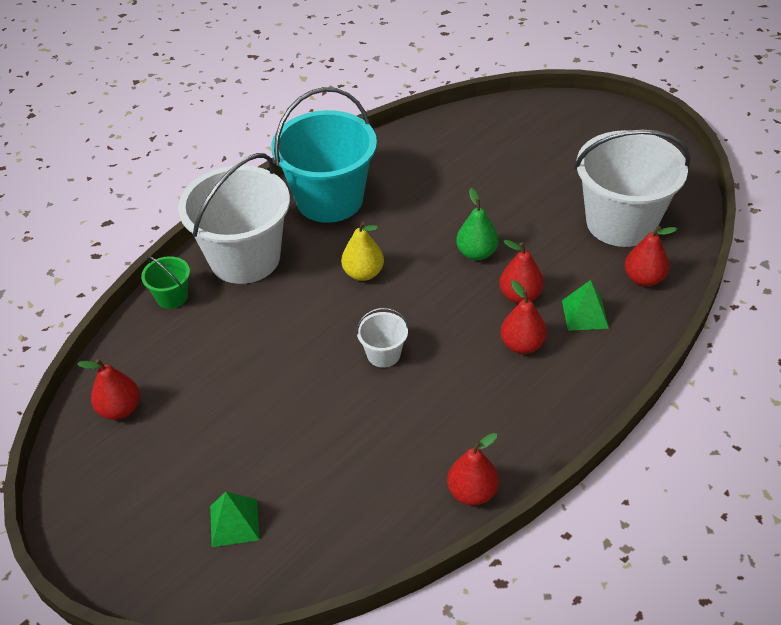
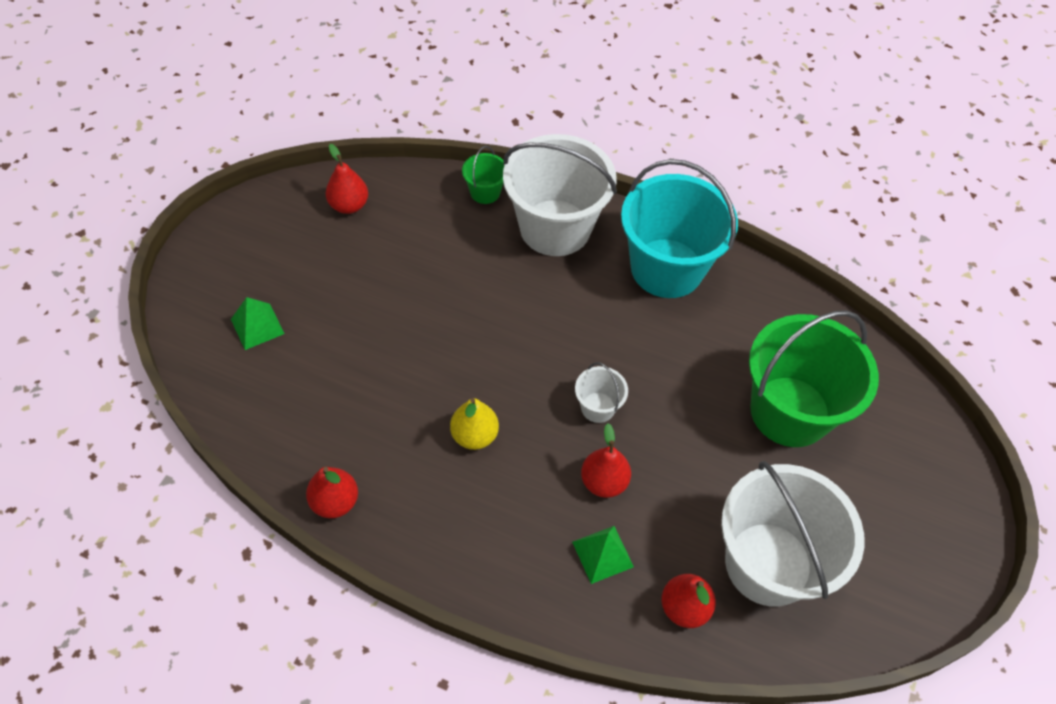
camera: 65 degrees right, 10 degrees up
yellow pear [341,222,384,281] -> yellow pear moved to [450,398,499,450]
white bucket [356,308,409,368] -> white bucket moved to [575,362,628,423]
green pear [456,188,498,260] -> none
red pear [500,280,547,354] -> none
none -> green bucket [749,310,879,447]

